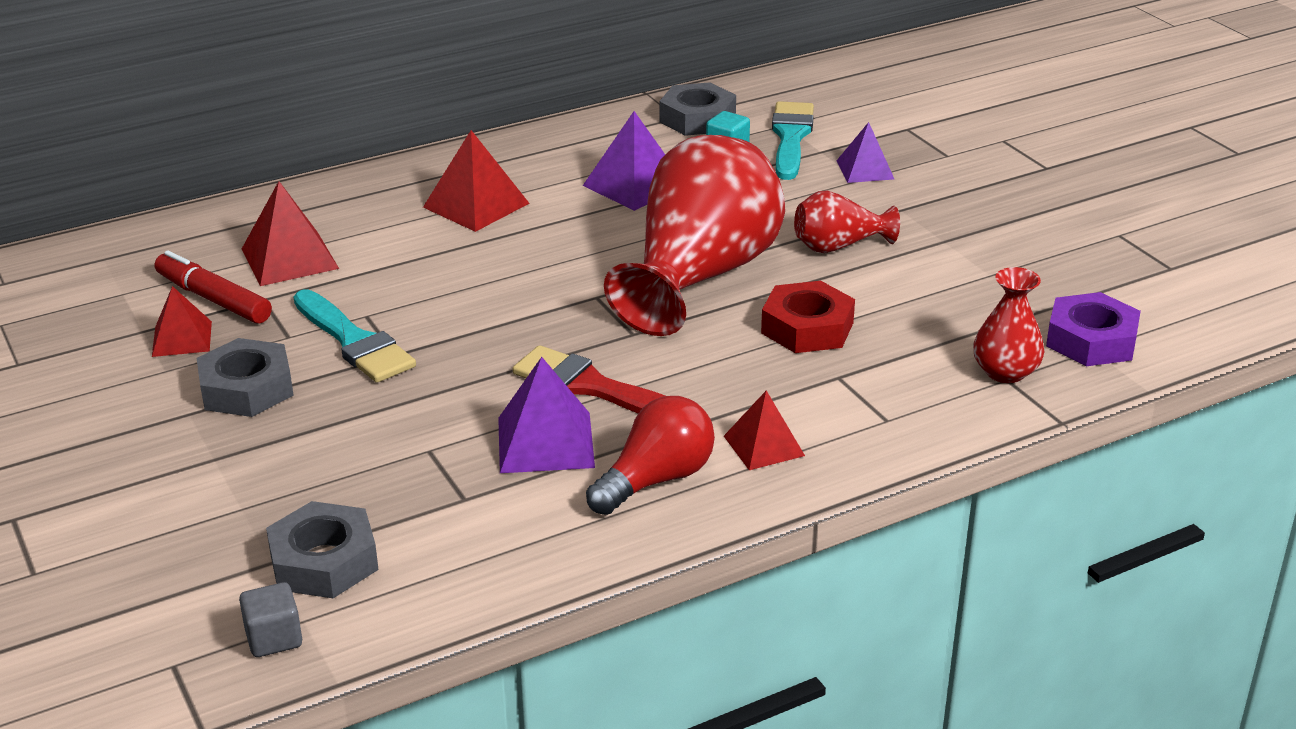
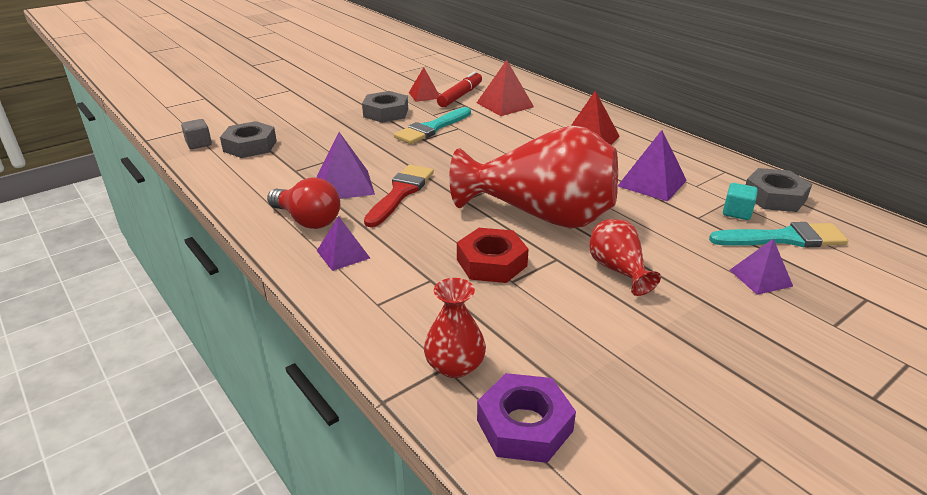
camera: 80 degrees right, 0 degrees up
red pyramid [724,390,805,470] -> purple pyramid [317,216,370,271]

